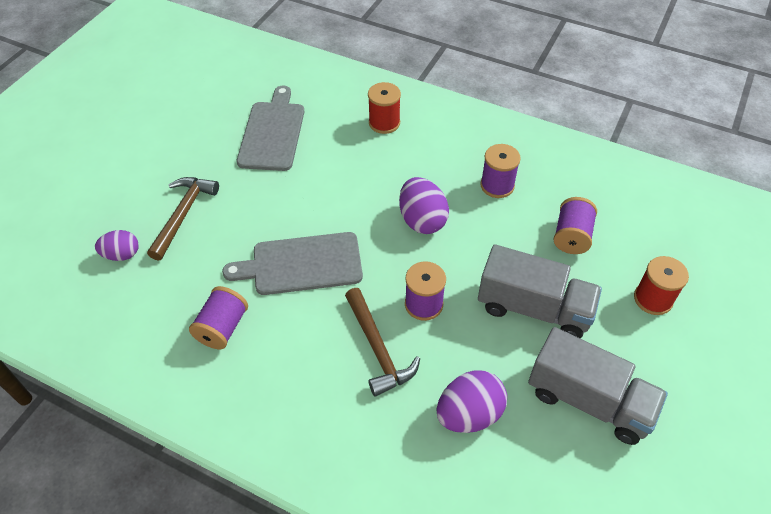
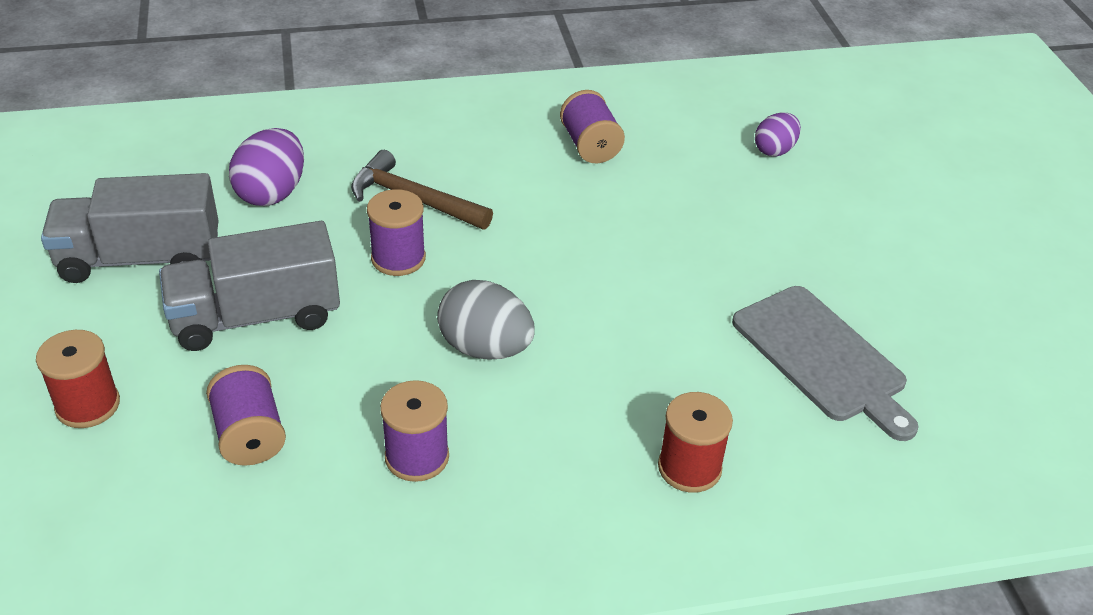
camera: 140 degrees right, 10 degrees down
brown hammer [147,177,219,261] -> none
grey cutting board [222,232,363,295] -> none
purple egg [399,177,449,234] -> grey egg [437,280,535,359]

